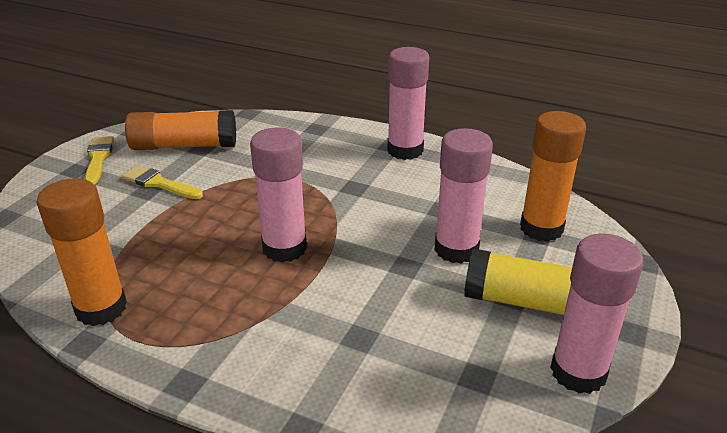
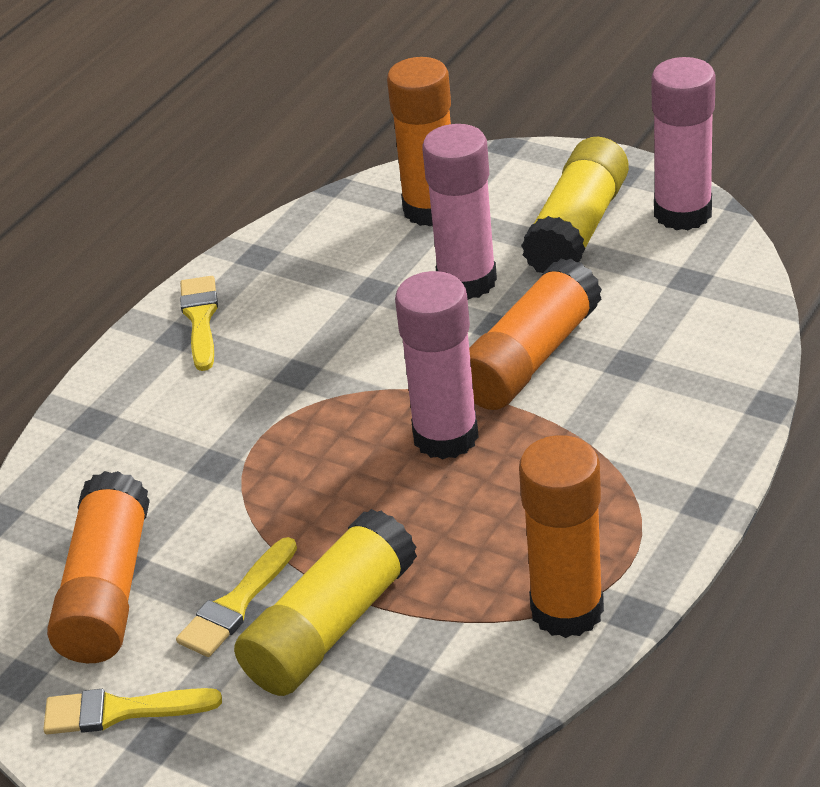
camera: 80 degrees left, 5 degrees up
pink glue stick [387,47,429,160] -> yellow brush [180,276,218,371]
none -> yellow glue stick [234,509,417,696]
none -> orange glue stick [469,258,602,410]

